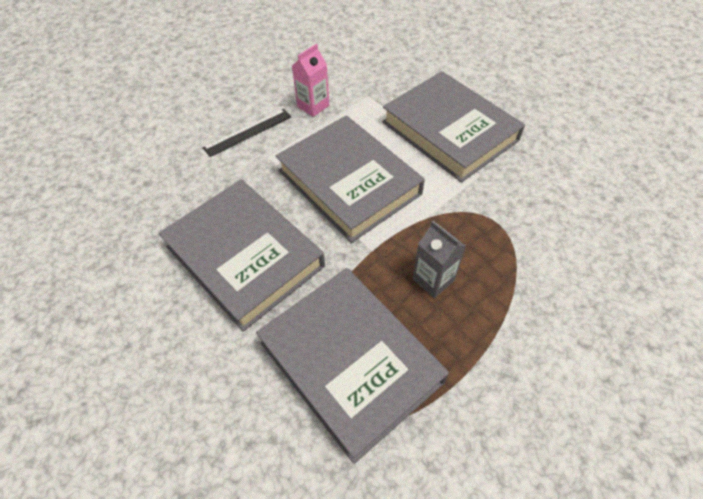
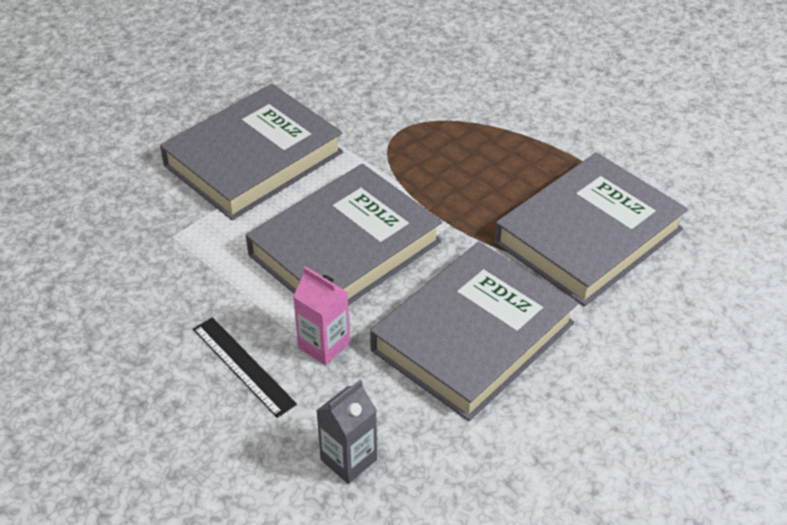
camera: 95 degrees left, 10 degrees down
pink carton [292,44,329,117] -> pink carton moved to [293,266,350,365]
grey carton [412,221,466,298] -> grey carton moved to [316,379,377,484]

